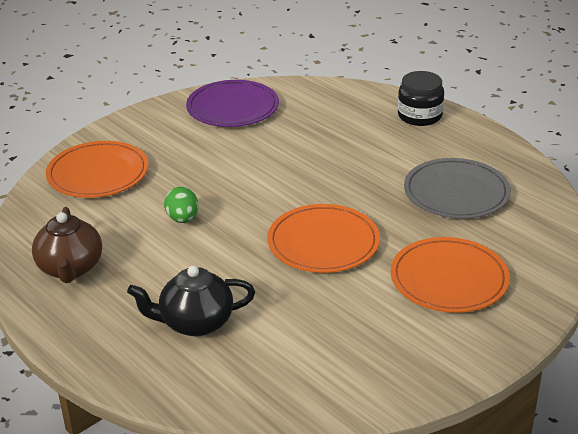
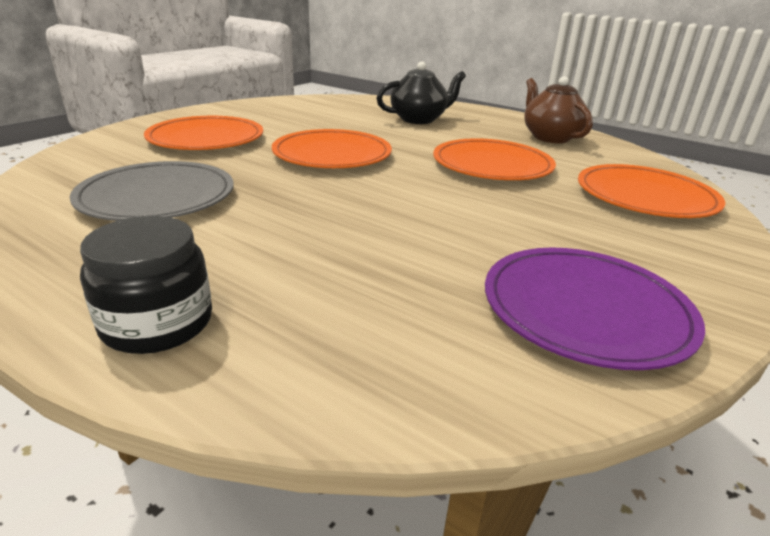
camera: 165 degrees right, 5 degrees down
green egg [164,187,198,223] -> orange plate [433,138,556,180]

